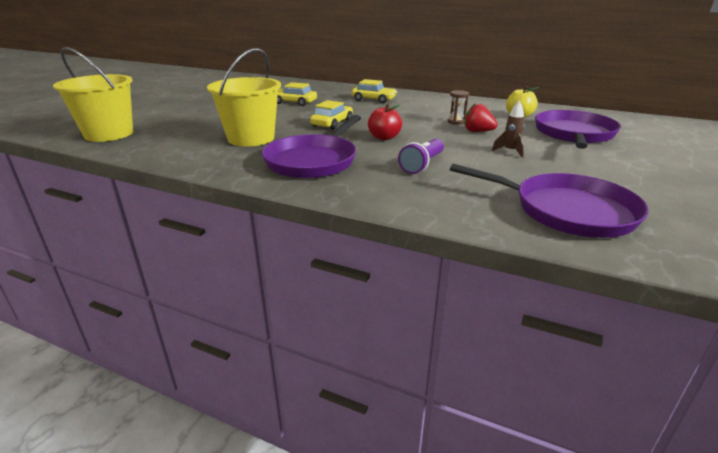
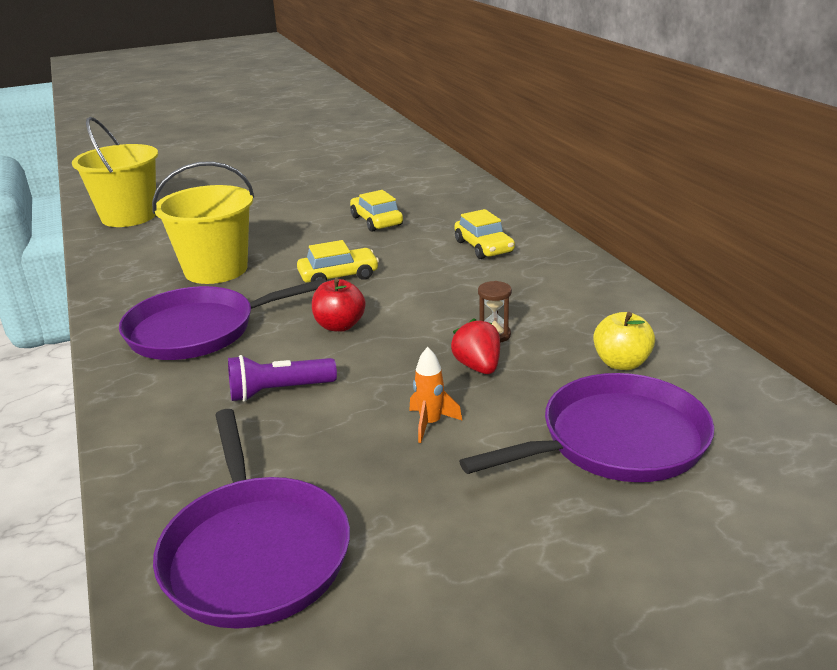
camera: 45 degrees right, 0 degrees up
brown rocket [492,101,525,158] -> orange rocket [409,347,462,443]

